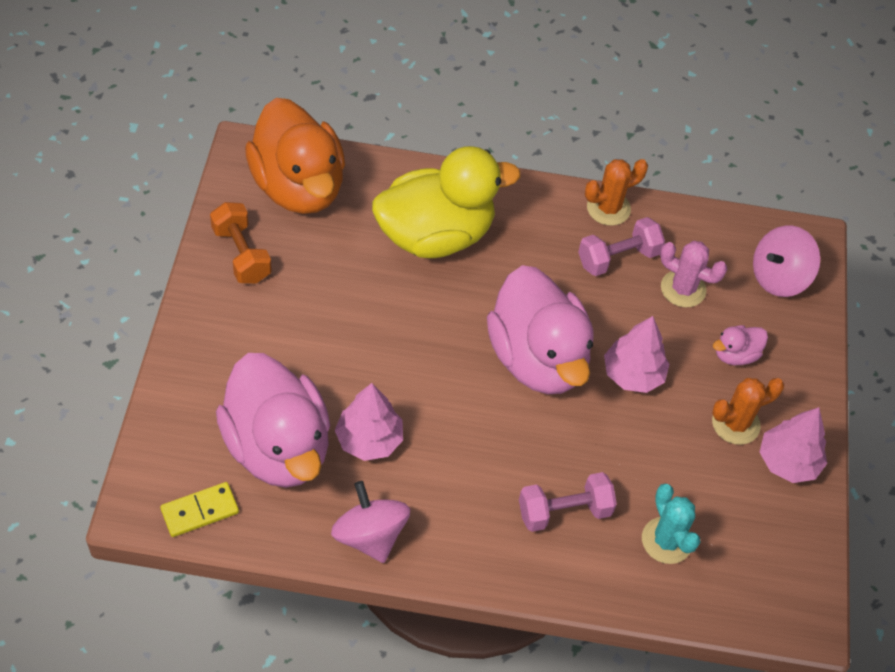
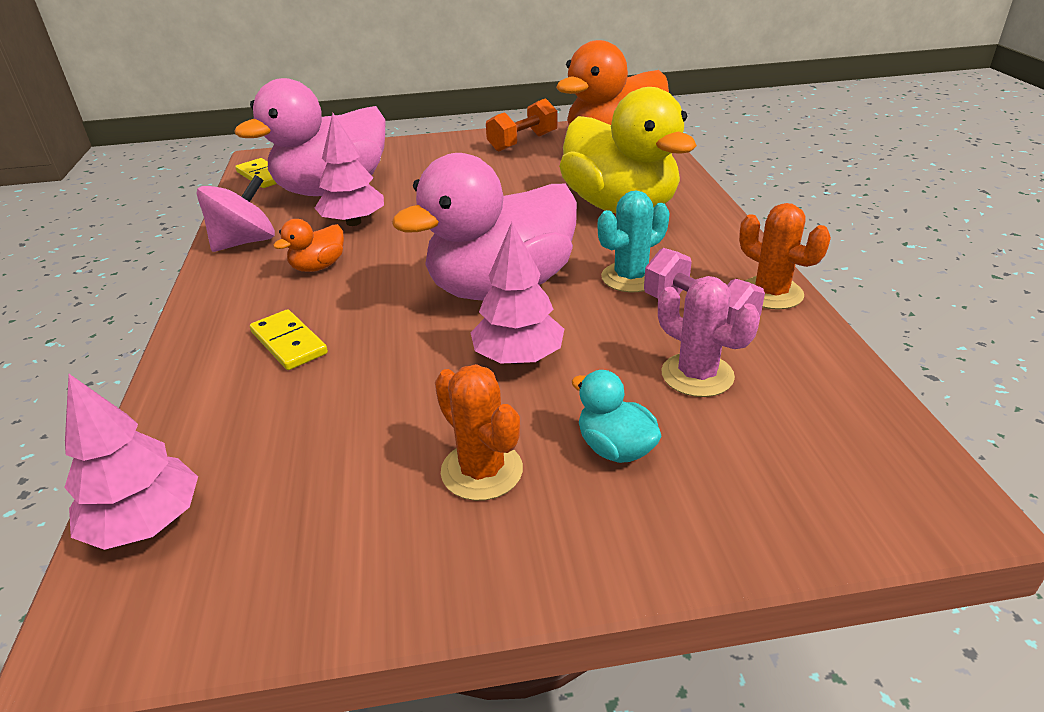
camera: 80 degrees right, 20 degrees down
pink dumbbell [519,472,617,532] -> yellow domino [250,309,328,370]
turquoise cactus [642,484,701,564] -> turquoise cactus moved to [598,191,670,292]
pink cactus [660,241,727,307] -> pink cactus turned 60 degrees counterclockwise [658,276,760,397]
pink duck [713,325,768,365] -> turquoise duck [572,370,662,463]
pink spinning top [753,225,820,297] -> none
pink tree [760,407,827,483] -> pink tree moved to [64,374,198,550]
none -> orange duck [273,219,344,272]

